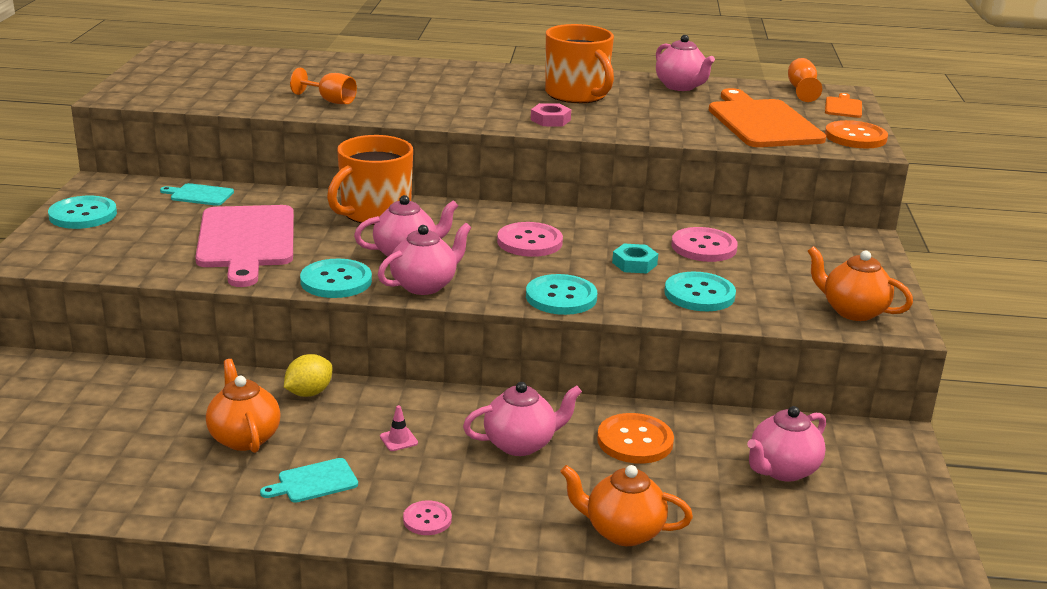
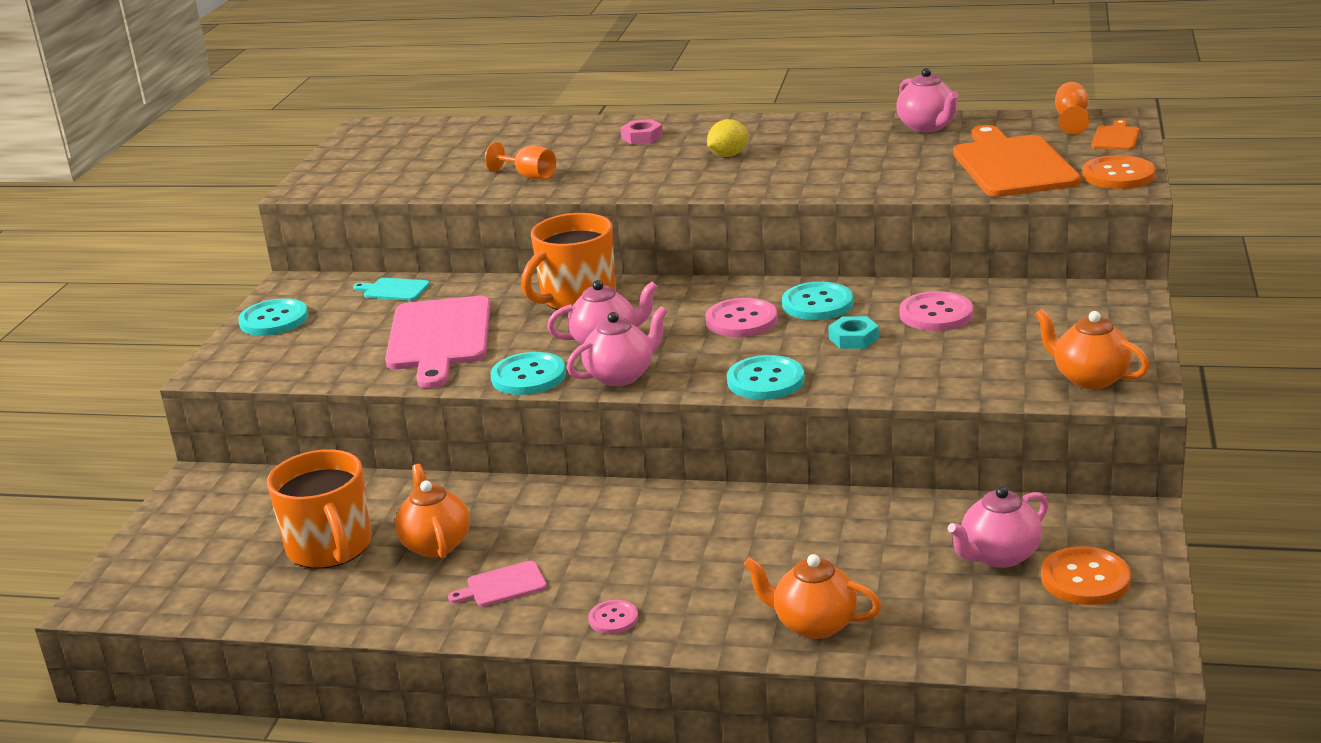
camera: 10 degrees right, 0 degrees up
turquoise cutting board [260,458,358,503] -> pink cutting board [448,561,547,607]
yellow lemon [284,354,332,397] -> yellow lemon moved to [707,119,748,157]
pink traffic cone [380,405,418,451] -> none
pink teapot [463,382,582,456] -> none
pink nut [531,103,571,126] -> pink nut moved to [620,119,663,144]
orange mug [545,24,614,103] -> orange mug moved to [267,449,372,569]
orange button [597,413,674,464] -> orange button moved to [1041,546,1131,605]
turquoise button [664,272,736,311] -> turquoise button moved to [782,282,853,320]

